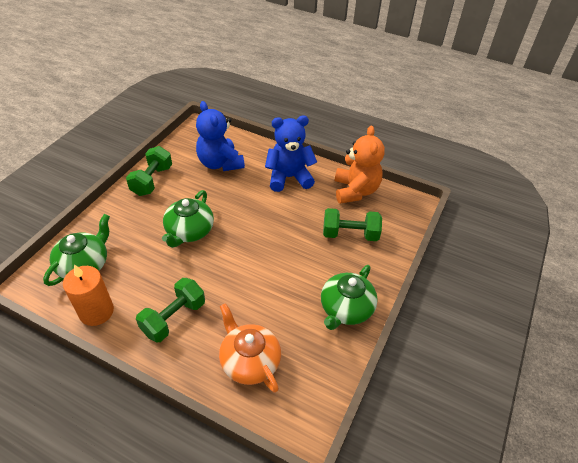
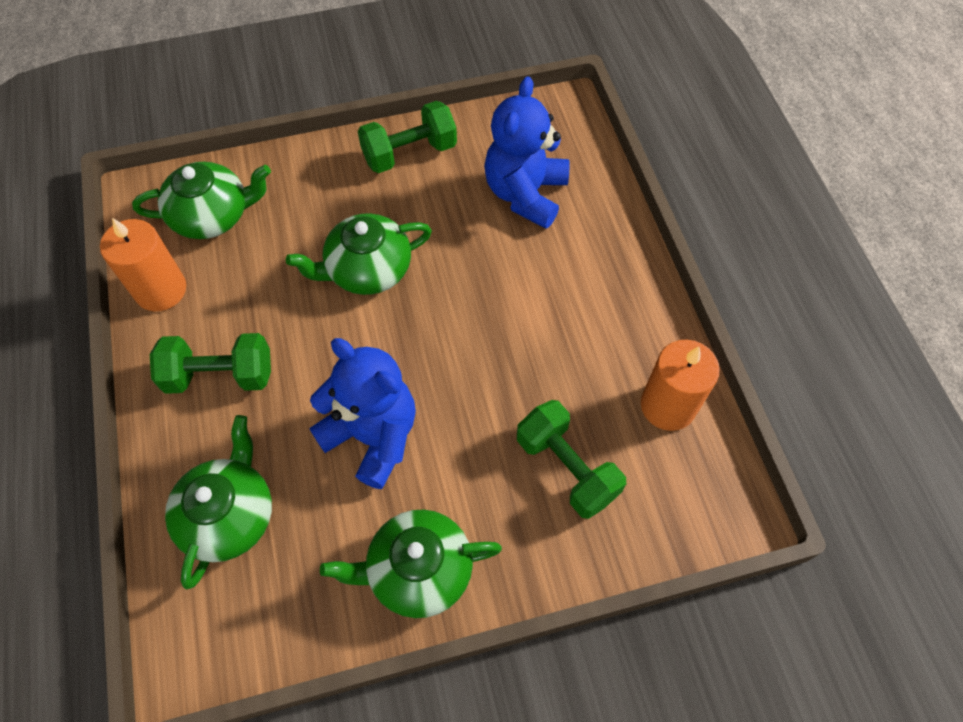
camera: 50 degrees right, 15 degrees up
orange teapot [219,303,281,393] -> green teapot [165,415,272,589]
blue teddy bear [265,116,317,192] -> blue teddy bear moved to [309,338,416,489]
orange teddy bear [335,125,385,204] -> orange candle [641,340,720,431]

